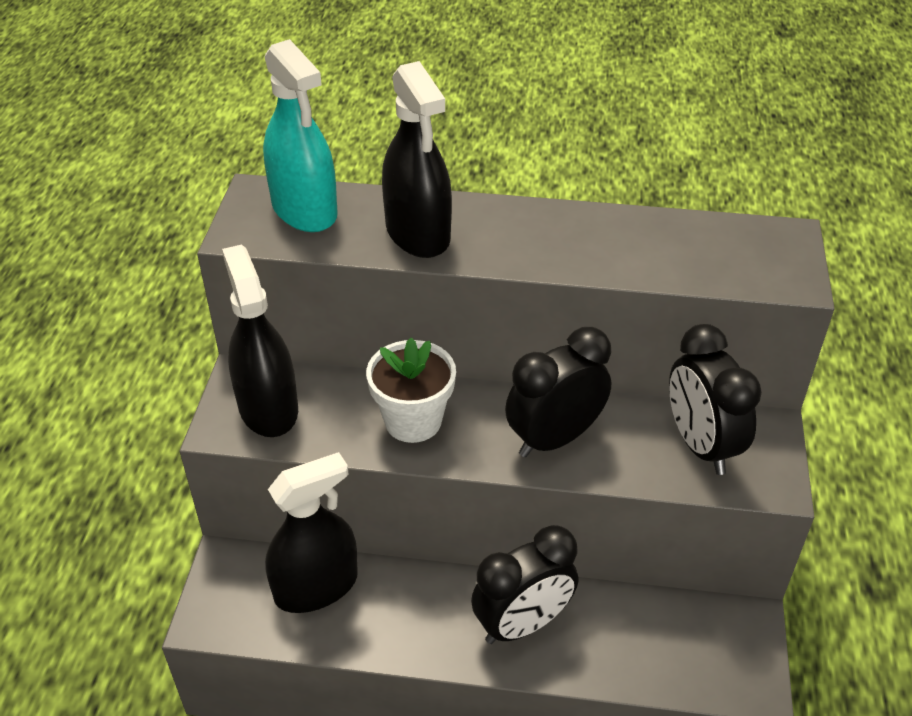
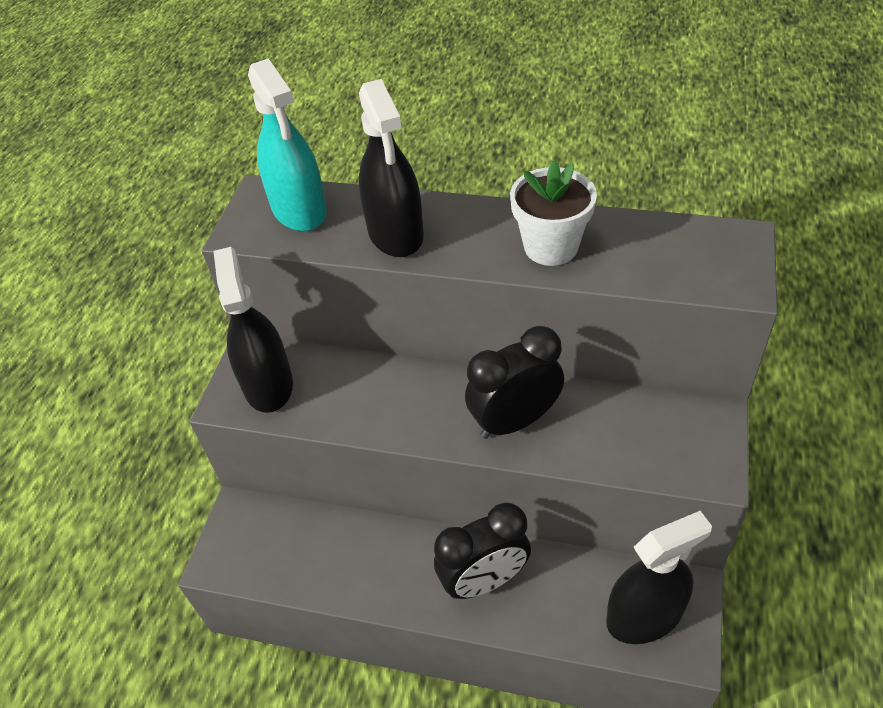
camera: 10 degrees right, 5 degrees up
black spray bottle [265,452,358,613] -> black spray bottle moved to [606,511,712,644]
white flower pot [366,338,456,443] -> white flower pot moved to [510,160,597,266]
black clock [669,324,762,475] -> none

